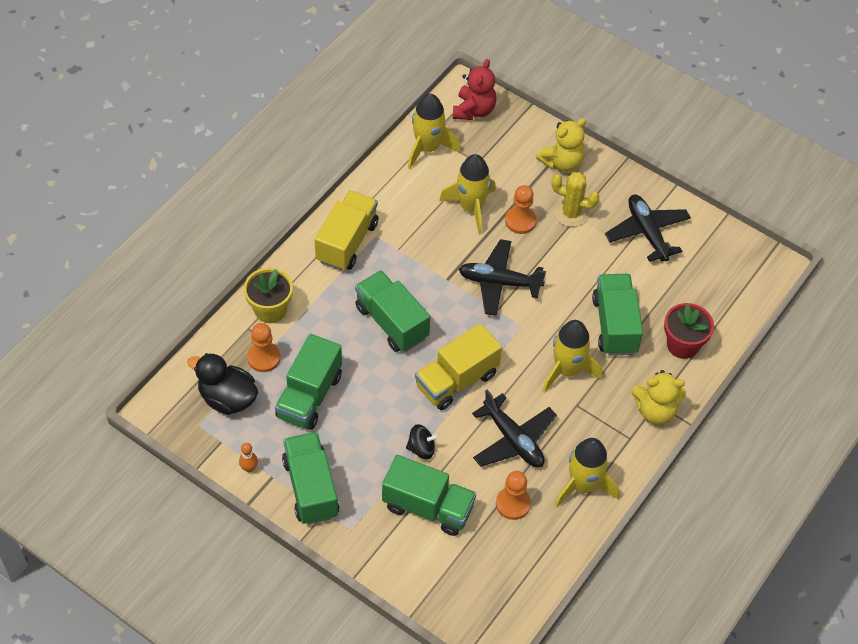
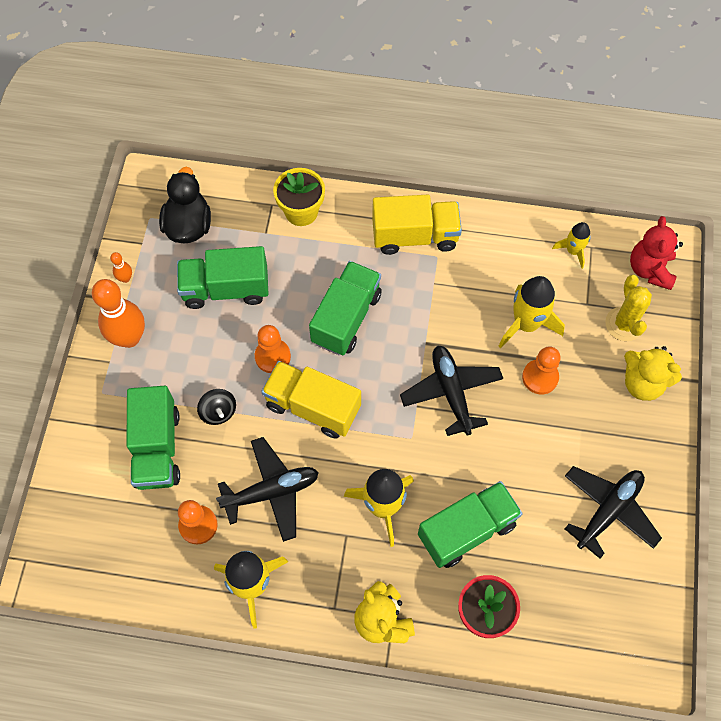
camera: 65 degrees right, 10 degrees up
orange pawn [247,323,281,372] -> orange pawn moved to [255,325,291,373]
green truck [282,432,339,525] -> orange bowling pin [92,279,145,348]
yellow rocket [408,94,461,169] -> yellow rocket [552,222,591,269], size x0.57
red teddy bear [453,59,497,120] -> red teddy bear turned 105 degrees clockwise [630,216,683,290]
black plane [472,390,557,468] -> black plane turned 135 degrees counterclockwise [216,437,319,542]
yellow cactus [551,172,600,227] -> yellow cactus moved to [605,275,652,341]

